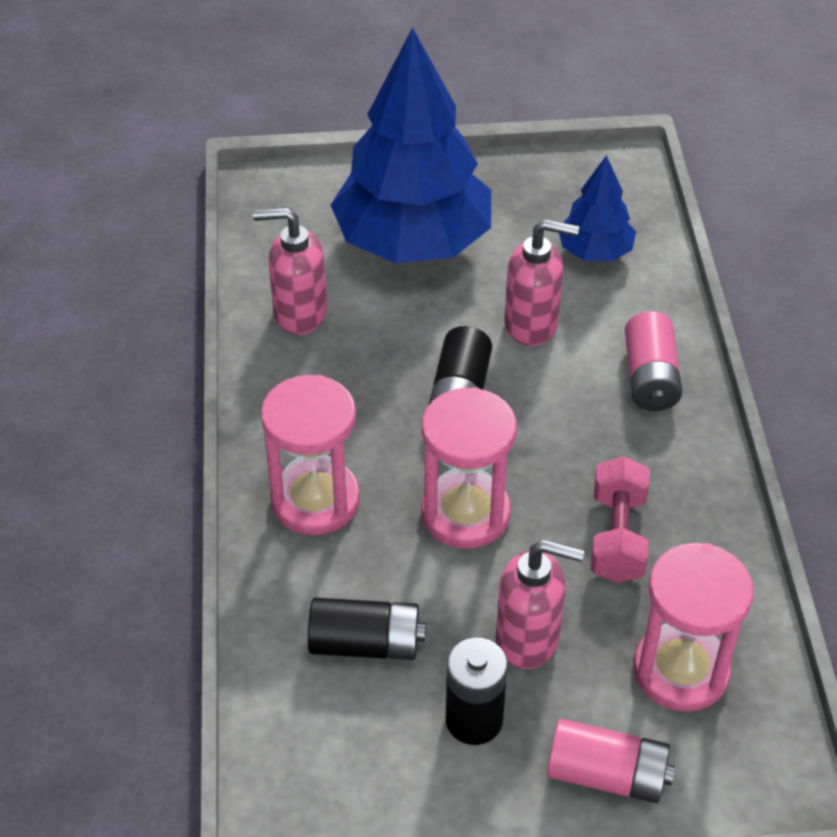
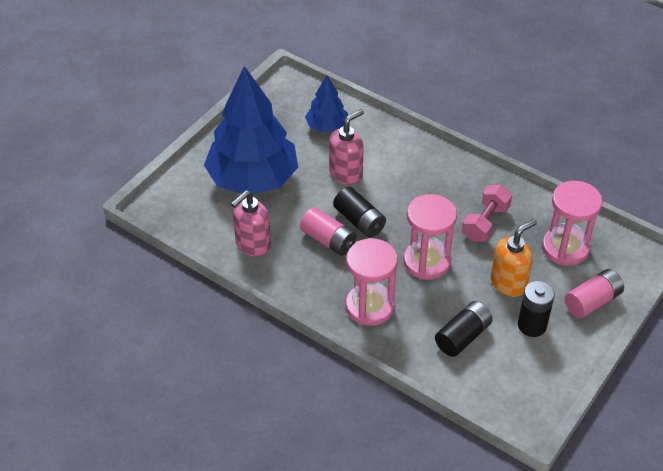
camera: 50 degrees left, 0 degrees up
pink soap dispenser [496,540,584,669] -> orange soap dispenser [491,219,537,297]
pink dumbbell [591,456,650,583] -> pink dumbbell turned 75 degrees clockwise [462,185,512,242]
pink battery [625,311,682,411] -> pink battery moved to [300,207,356,256]

